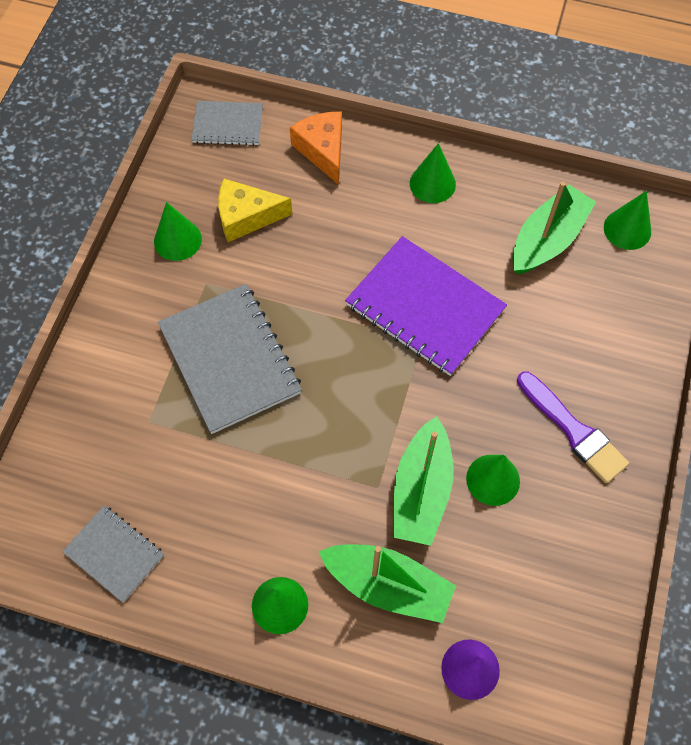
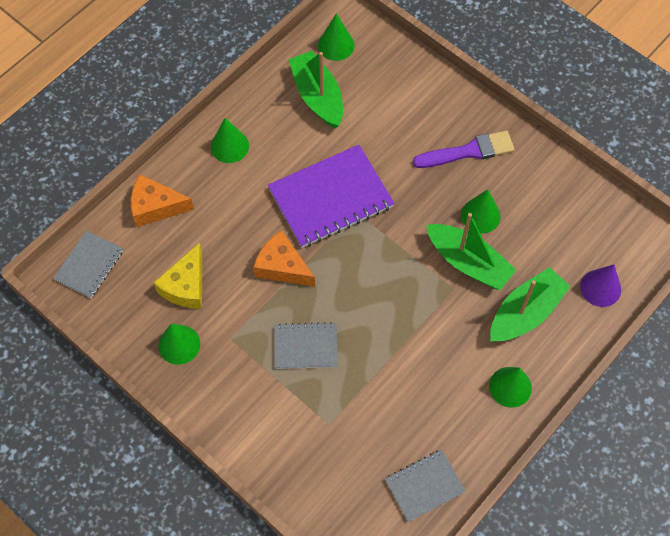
camera: 65 degrees left, 0 degrees up
grey notebook [158,284,302,434] -> grey notebook [275,322,338,369], size x0.56
none -> orange cheese [253,230,315,287]

